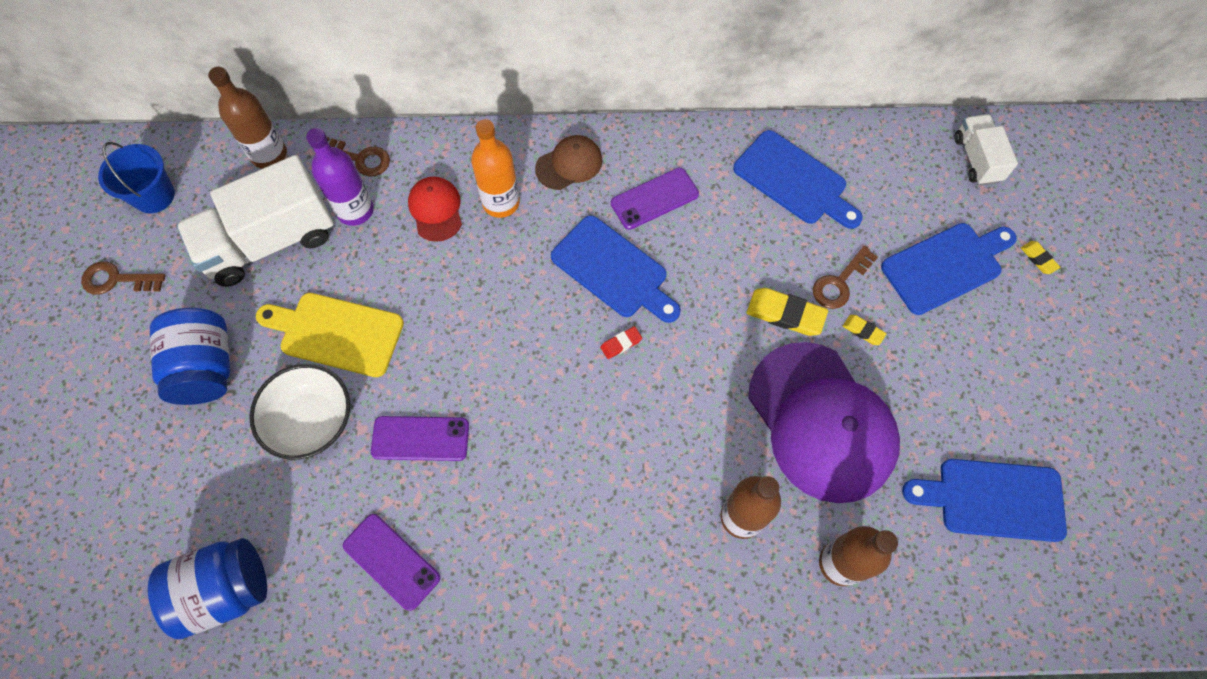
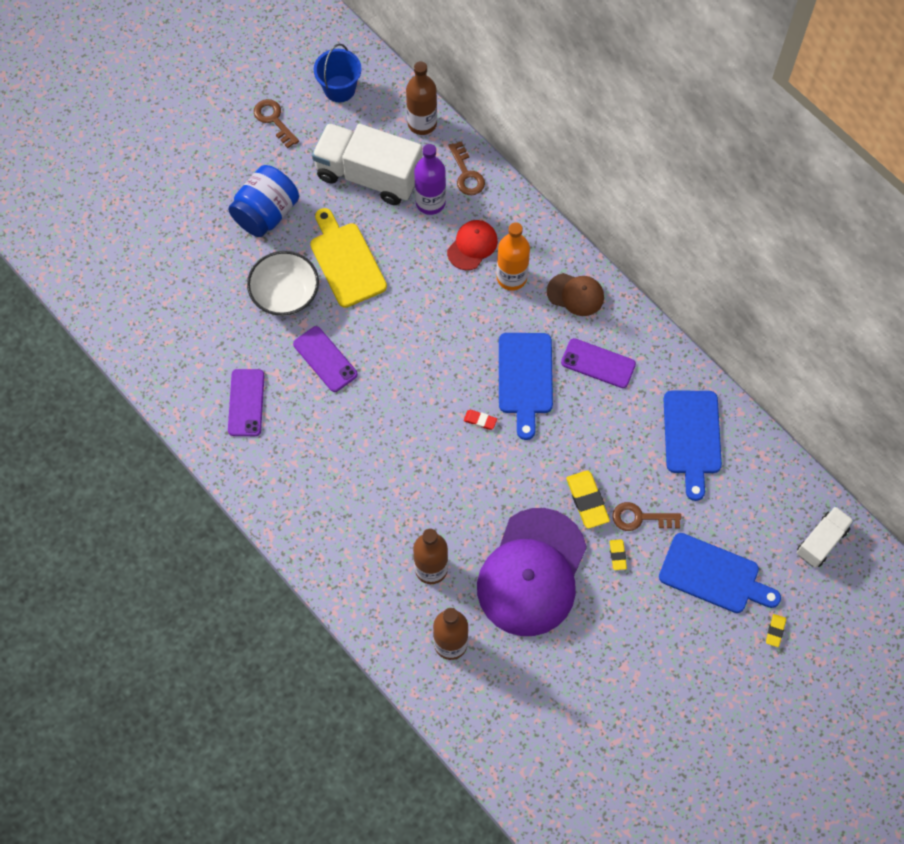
camera: 50 degrees right, 0 degrees up
blue jar [148,538,267,639] -> none
blue cutting board [902,459,1067,542] -> none

